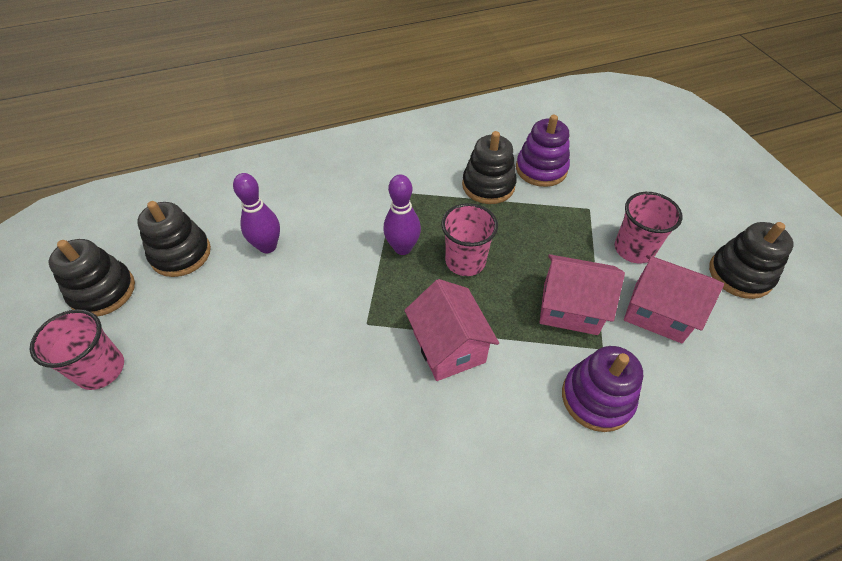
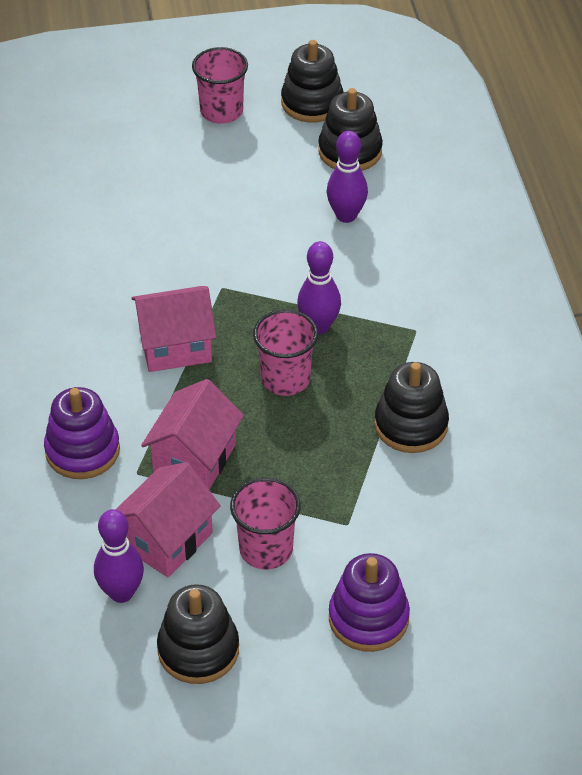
camera: 100 degrees right, 5 degrees down
purple stacking toy [516,115,570,187] -> purple stacking toy moved to [329,553,410,652]
none -> purple bowling pin [94,509,144,603]

